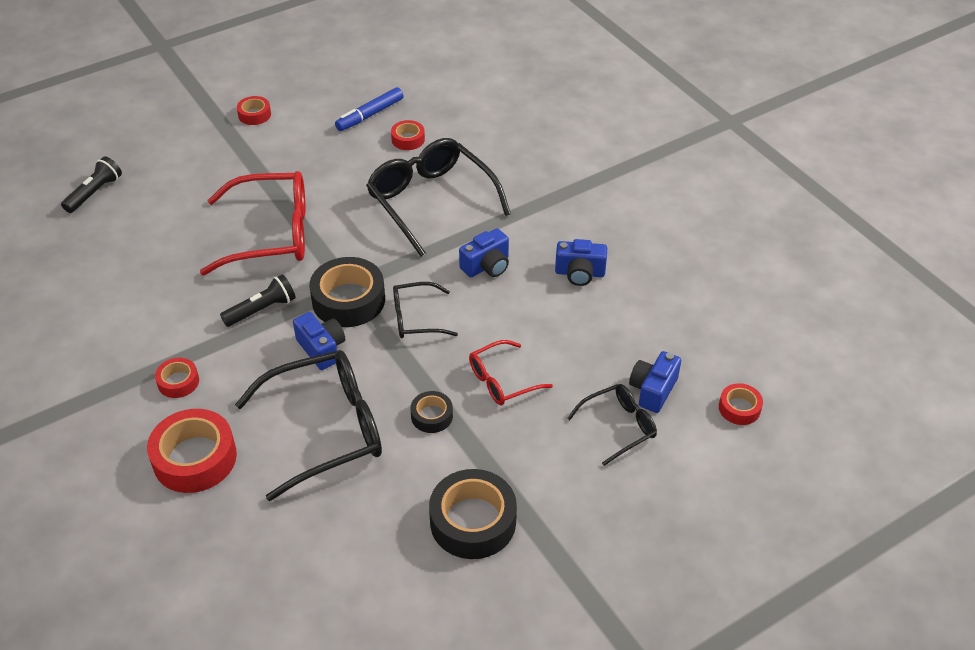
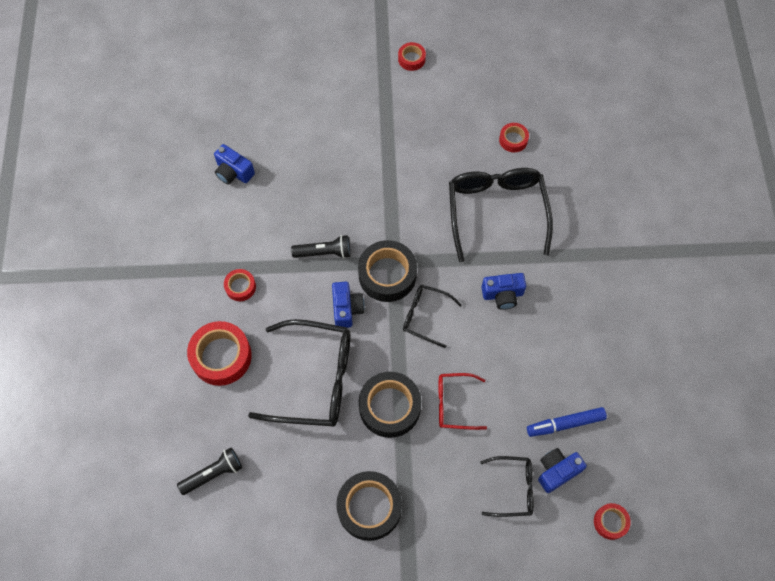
camera: 30 degrees right, 20 degrees up
black flashlight [61,156,122,213] -> black flashlight moved to [177,448,242,495]
red glasses [200,171,305,275] -> none
blue marker [335,87,403,131] -> blue marker moved to [527,407,607,437]
black tape [410,391,453,433] -> black tape [359,372,421,438], size x1.91
blue camera [555,239,607,286] -> blue camera moved to [214,144,255,184]

